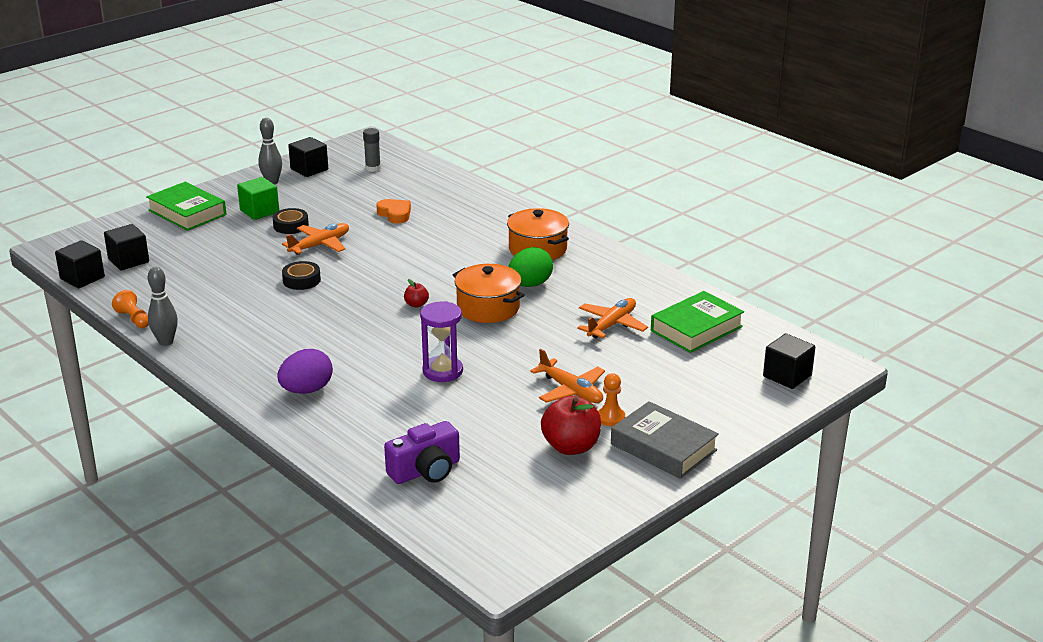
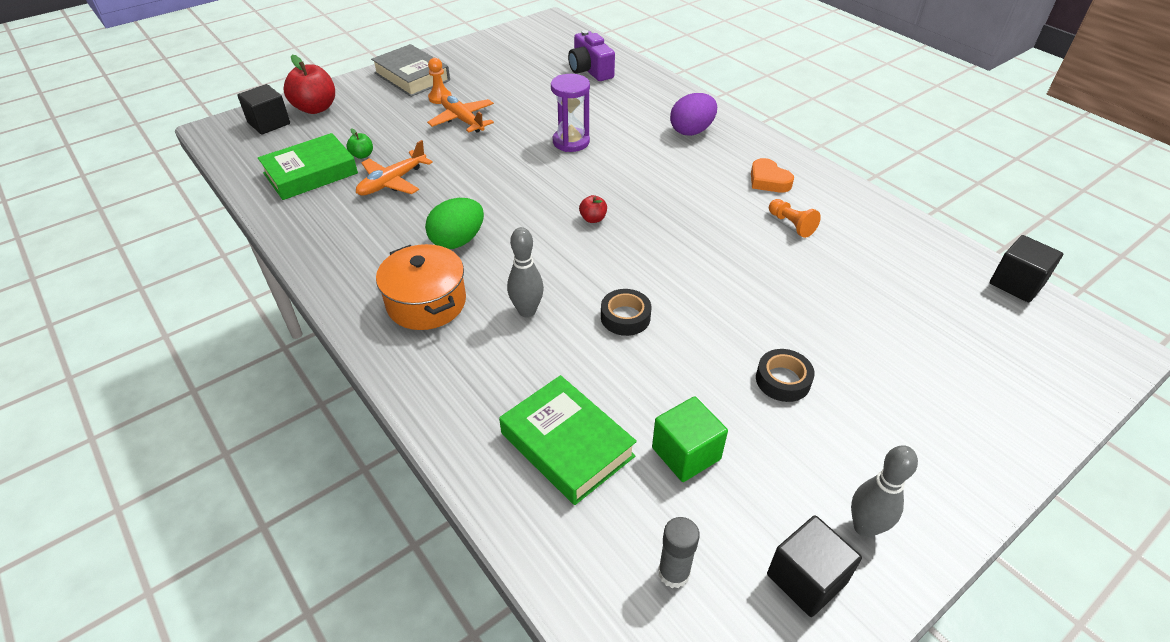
camera: 175 degrees left, 15 degrees up
black cube [104,224,149,270] -> none
orange pawn [112,290,149,328] -> orange pawn moved to [769,199,821,238]
green book [146,182,226,231] -> green book moved to [499,375,637,505]
grey bowling pin [148,267,178,346] -> grey bowling pin moved to [507,227,544,317]
green cube [237,177,279,220] -> green cube moved to [652,396,728,482]
orange plane [282,223,349,255] -> none
black tape [282,261,321,290] -> black tape moved to [601,289,651,336]
orange heart [377,199,411,224] -> orange heart moved to [751,158,794,192]
purple camera [384,421,460,484] -> purple camera turned 90 degrees counterclockwise [568,30,615,81]
orange pot [453,264,525,323] -> none
red apple [541,396,601,455] -> red apple moved to [283,55,335,114]
none -> green apple [347,128,373,159]

